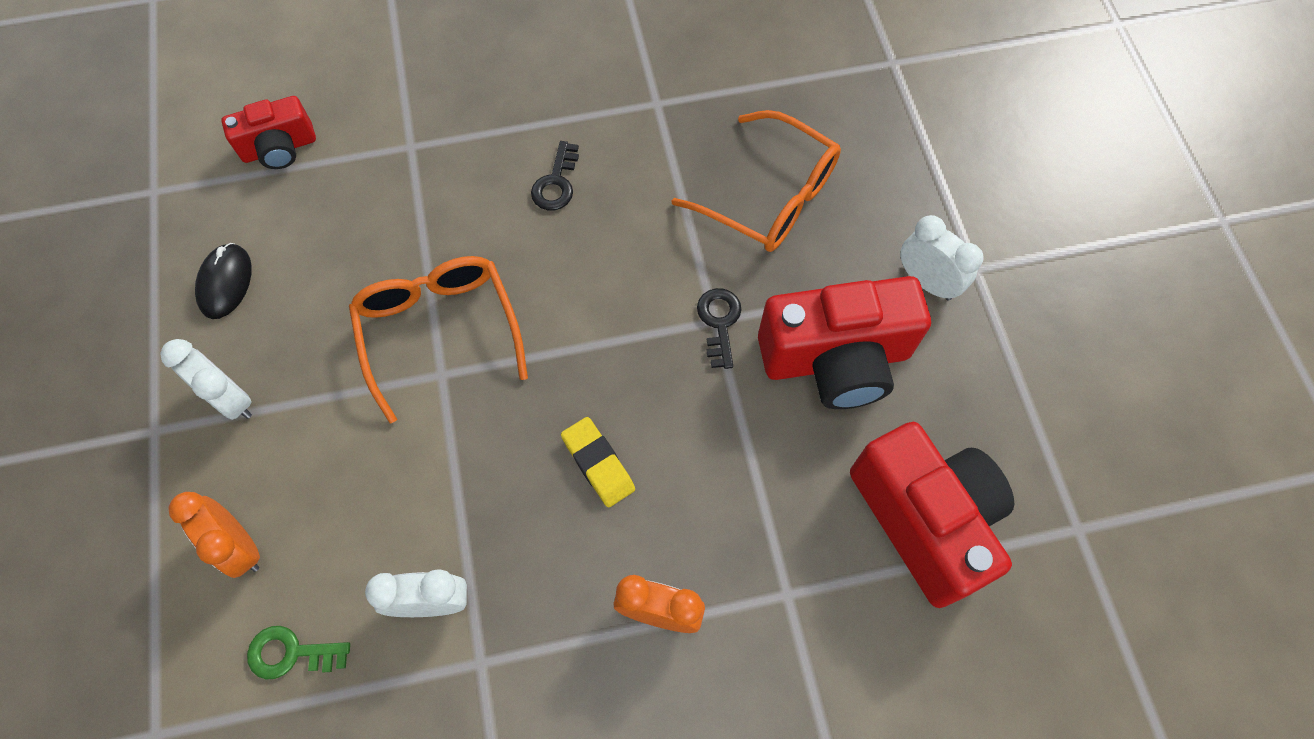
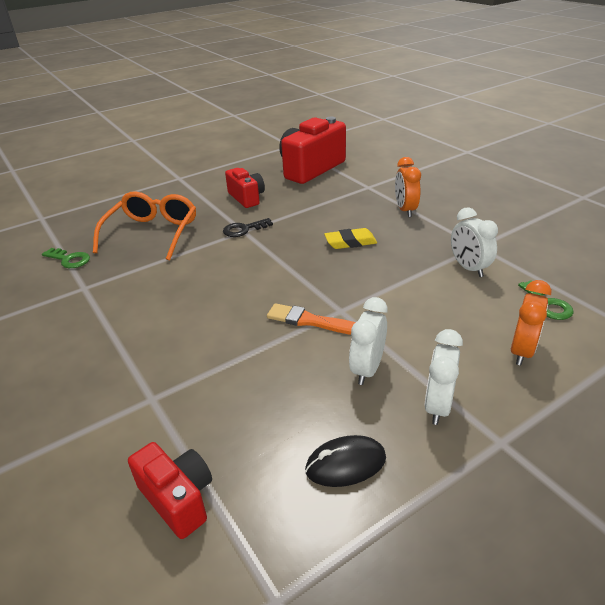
camera: 110 degrees left, 30 degrees down
orange glasses [349,256,528,423] -> orange brush [267,303,356,335]
black key [531,141,579,210] -> none
yellow eraser [561,417,635,507] -> yellow eraser turned 45 degrees clockwise [324,228,377,249]
red camera [758,276,931,409] -> red camera [225,168,265,208], size x0.56
white clock [900,215,984,301] -> white clock moved to [349,297,387,385]
none -> green key [42,248,90,268]

